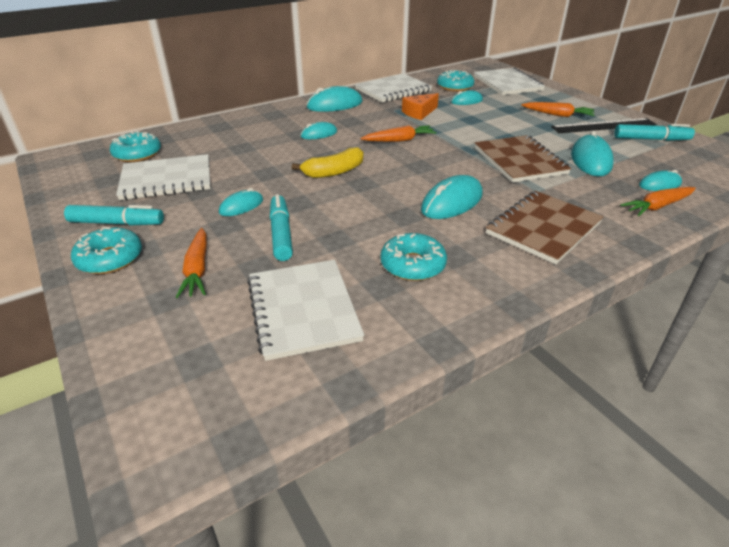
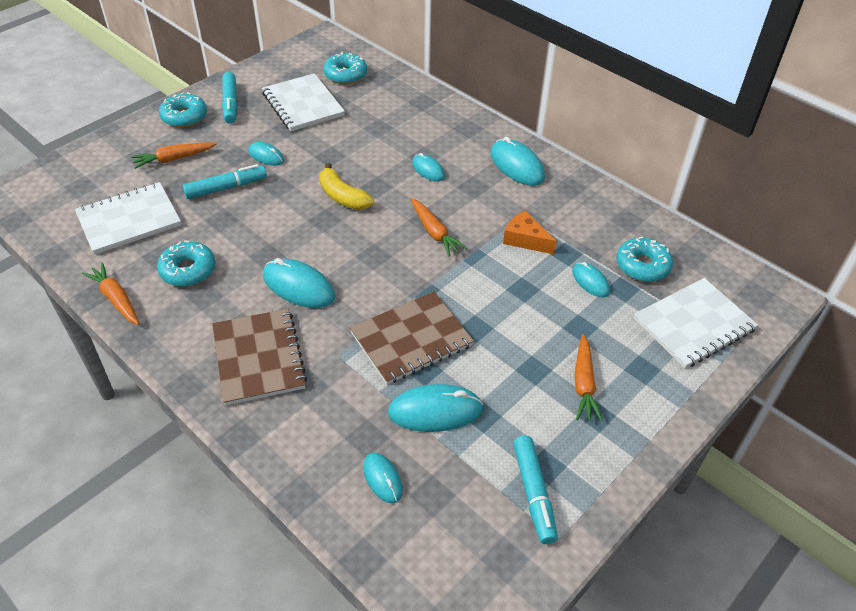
camera: 75 degrees right, 10 degrees up
white notebook [355,73,432,103] -> none
brown notebook [486,191,604,264] -> brown notebook turned 45 degrees clockwise [212,309,307,406]
black ruler [551,118,657,133] -> none
orange carrot [620,187,696,216] -> orange carrot moved to [82,262,139,325]

